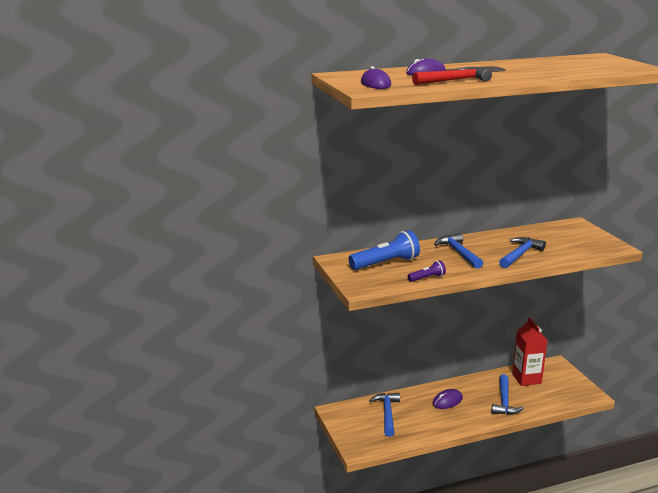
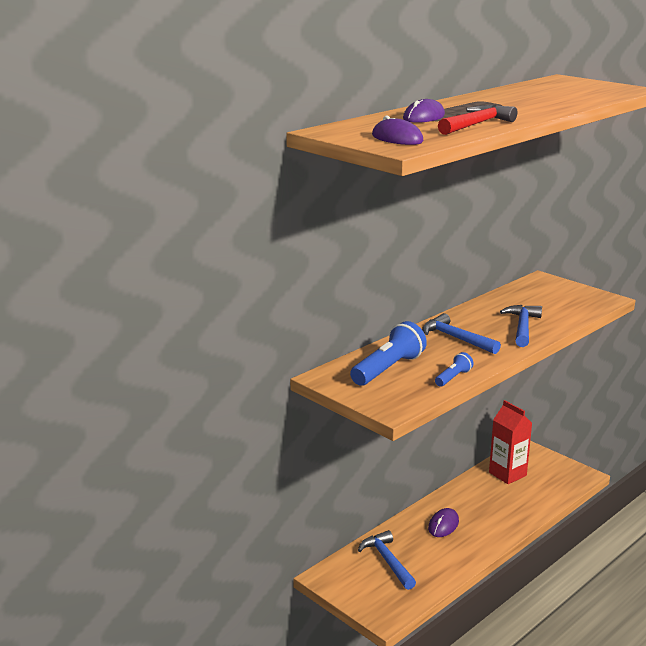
camera: 25 degrees left, 0 degrees up
purple flashlight [408,260,446,282] -> blue flashlight [435,352,474,386]
blue hammer [492,374,524,415] -> none

